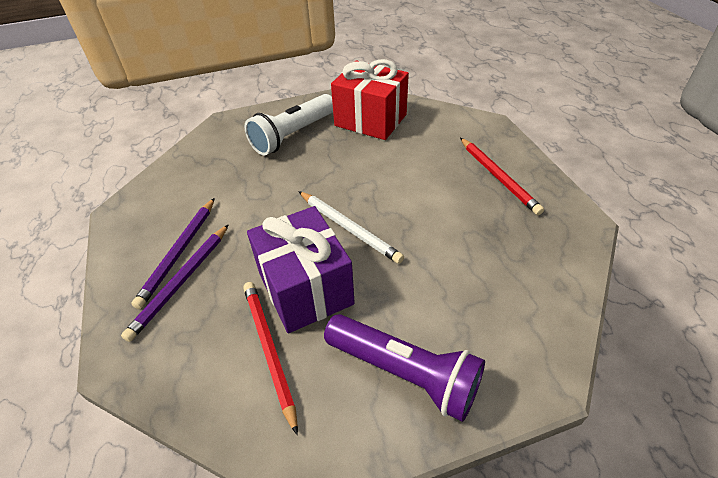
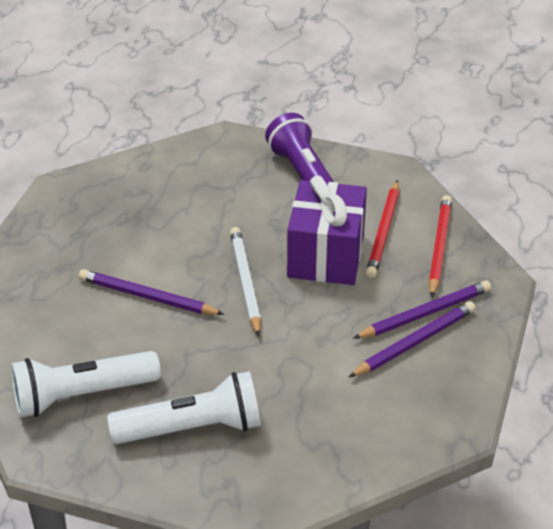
camera: 145 degrees left, 5 degrees down
red gift [331,59,409,140] -> white flashlight [11,351,161,417]
red pencil [460,138,544,215] -> red pencil moved to [428,195,452,298]
none -> purple pencil [79,269,224,315]

